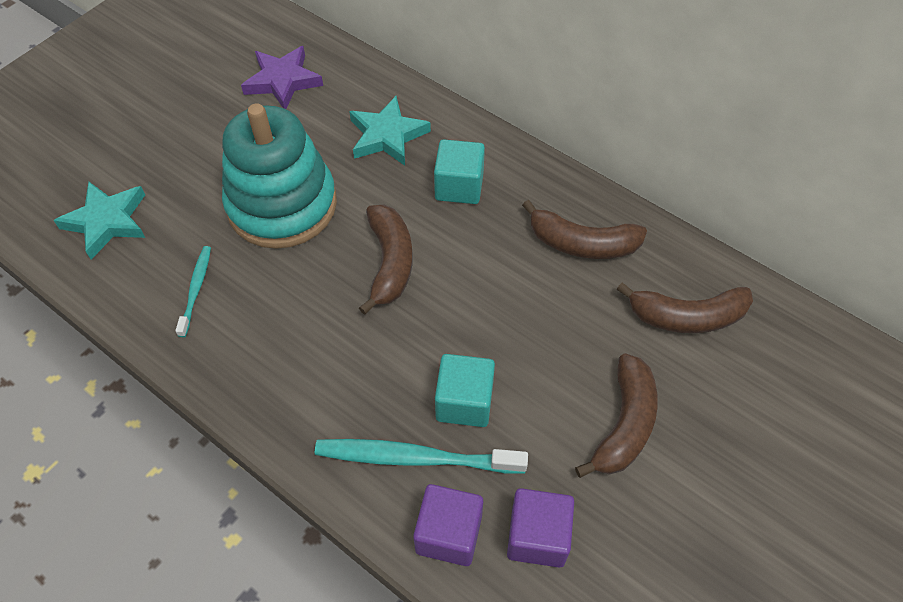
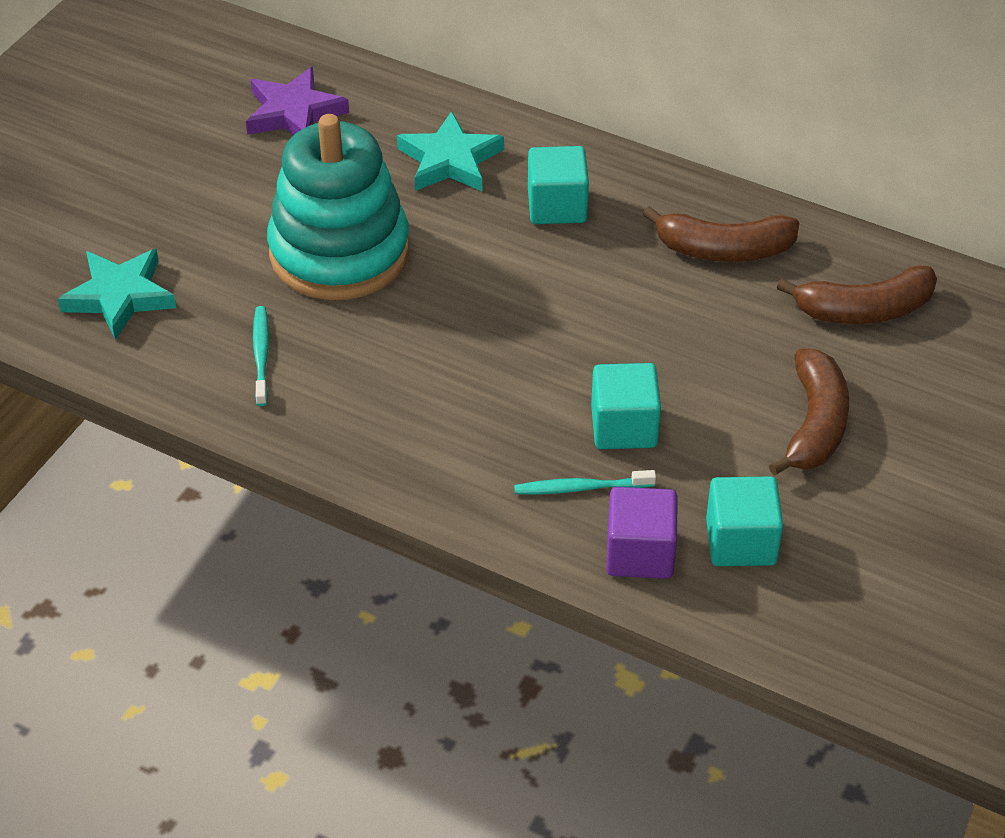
camera: 10 degrees left, 10 degrees down
turquoise toothbrush [315,439,528,474] -> turquoise toothbrush [514,470,656,495], size x0.56
brown banana [359,204,413,315] -> none
purple cube [507,488,574,568] -> turquoise cube [706,476,783,566]

